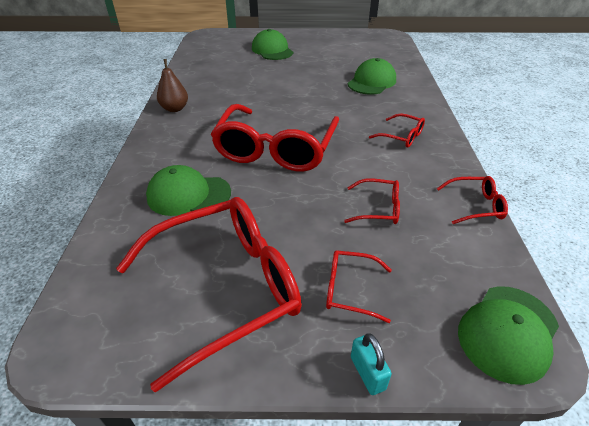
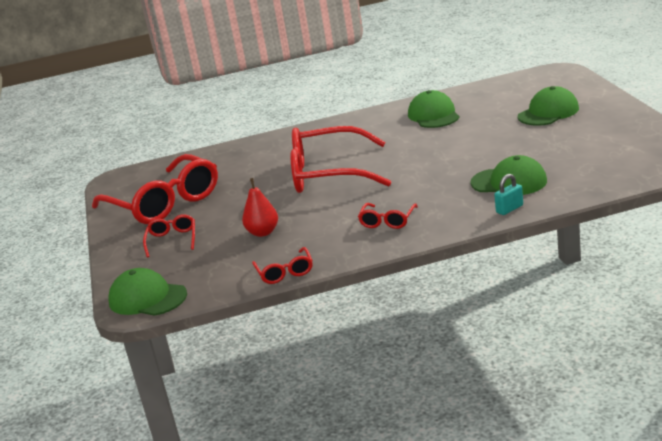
camera: 80 degrees right, 15 degrees down
green cap [146,165,231,216] -> green cap moved to [408,90,460,128]
brown pear [157,59,188,112] -> none
red glasses [344,178,400,224] -> red pear [242,178,278,237]
turquoise padlock [351,333,392,395] -> turquoise padlock moved to [494,174,523,215]

